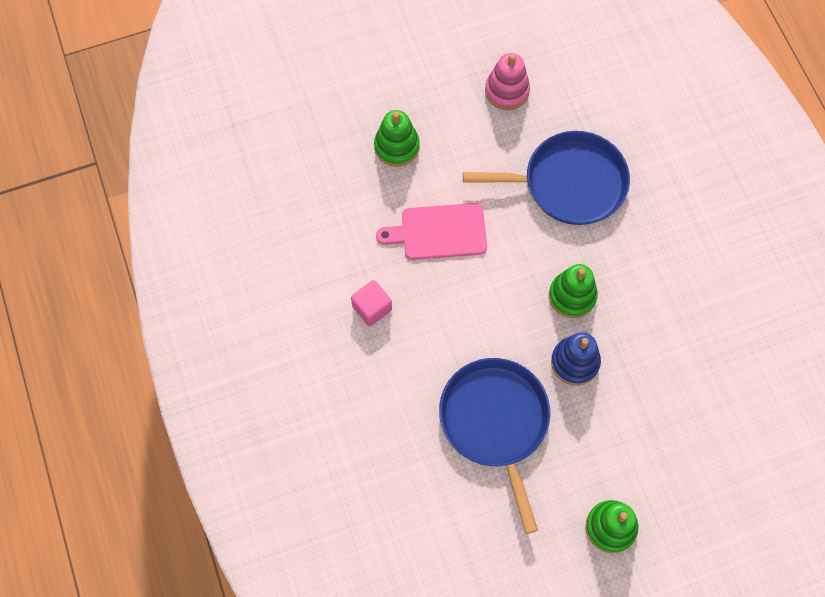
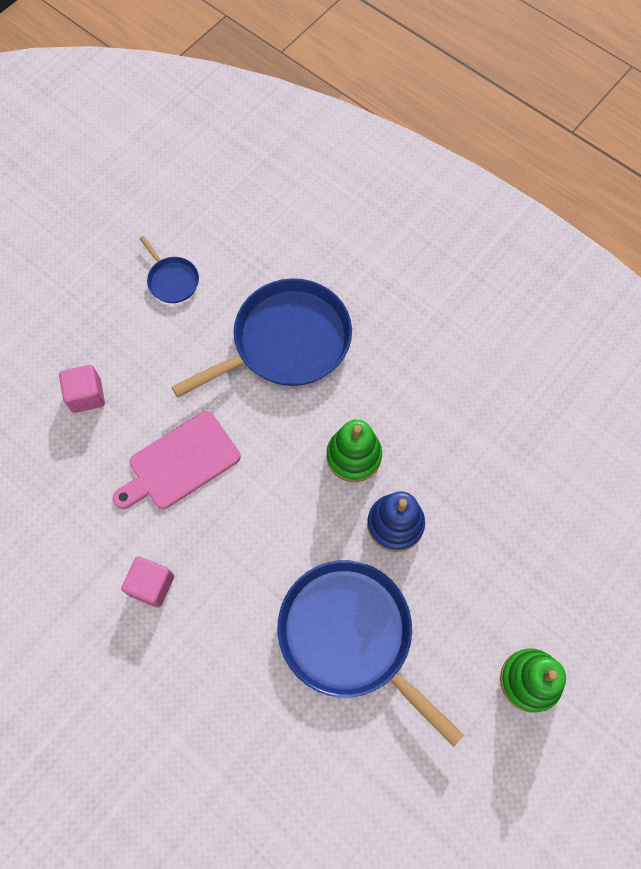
camera: 30 degrees left, 0 degrees up
green stacking toy [374,110,420,167] -> pink cube [59,365,105,413]
pink stacking toy [485,53,530,110] -> blue pan [139,236,199,303]

